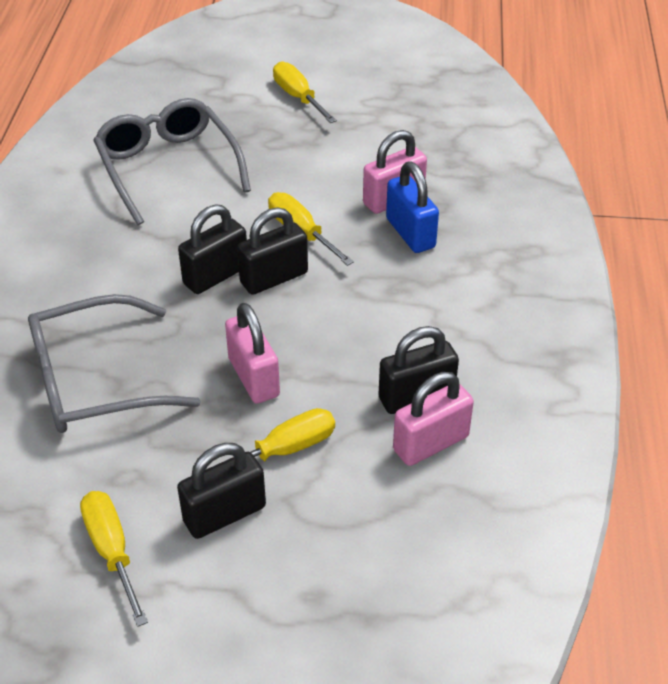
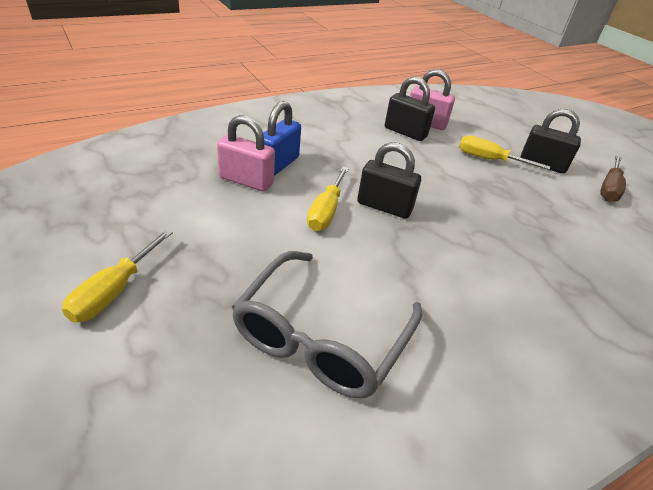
camera: 130 degrees left, 5 degrees down
grey glasses [28,294,201,433] -> none
yellow screwdriver [80,491,148,627] -> brown screwdriver [600,156,626,202]
black padlock [178,204,247,294] -> none
pink padlock [225,303,280,404] -> none

